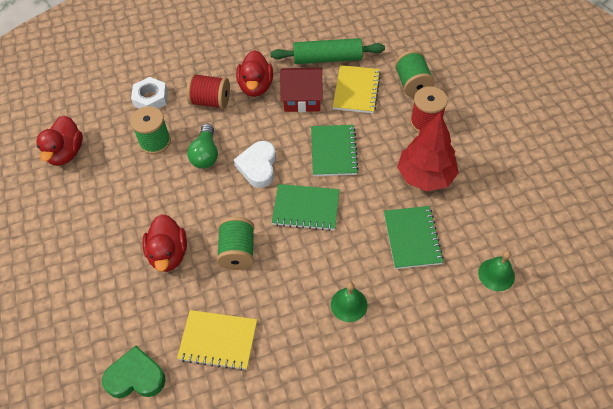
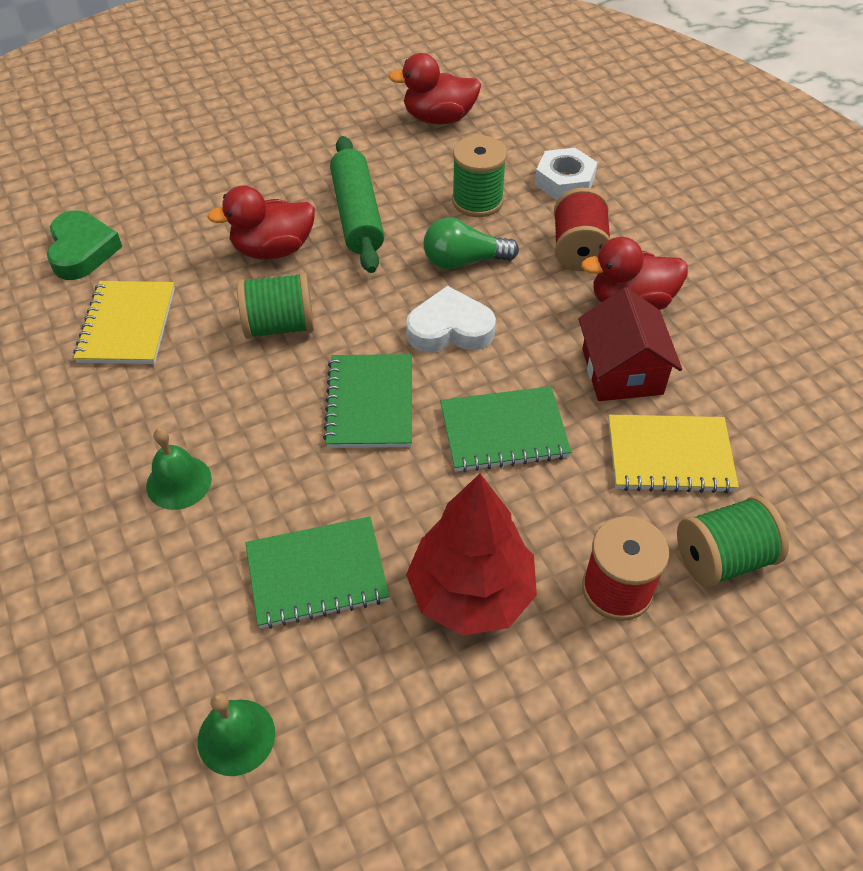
camera: 80 degrees right, 5 degrees down
green rolling pin [271,38,385,64] -> green rolling pin moved to [330,136,384,273]

